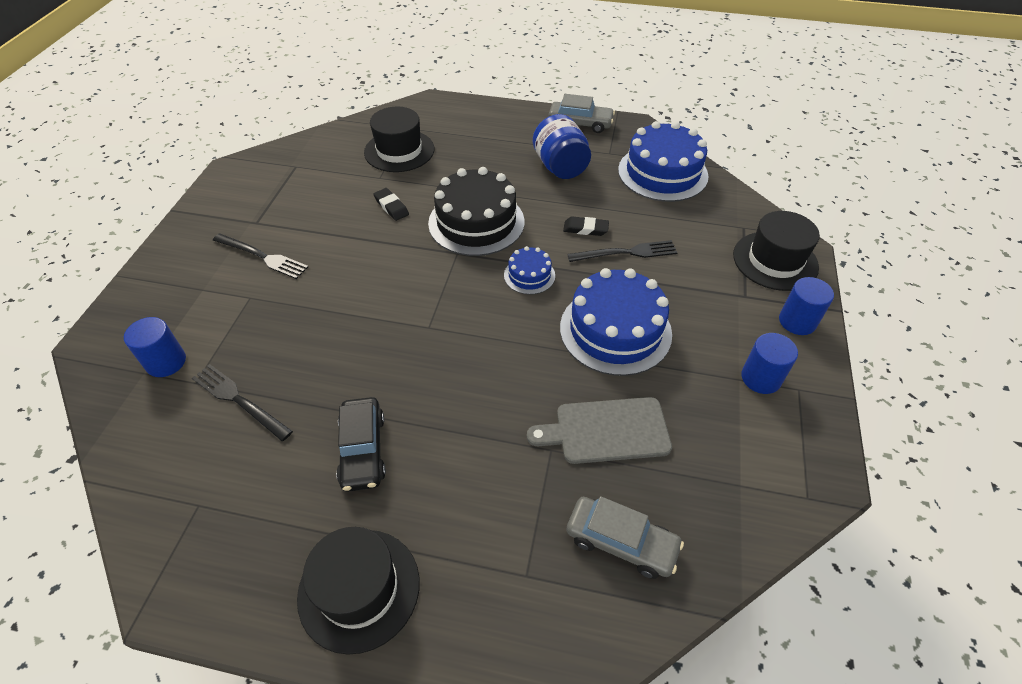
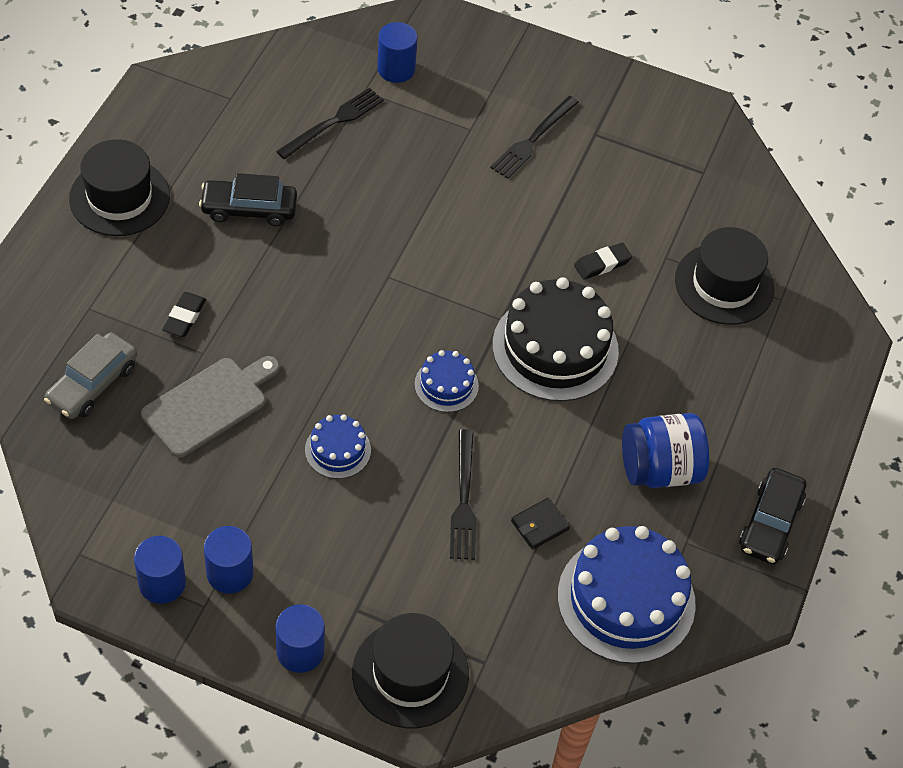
camera: 95 degrees right, 5 degrees up
grey cutting board [527,397,672,464] -> grey cutting board turned 45 degrees clockwise [141,356,279,458]
grey car [548,94,615,133] -> black car [739,468,806,564]
blue cake [560,268,672,376] -> blue cake [305,414,371,479], size x0.50
black eraser [563,216,609,236] -> black eraser moved to [162,292,206,337]
none -> blue cylinder [134,536,186,604]
none -> black wallet [511,498,570,550]

